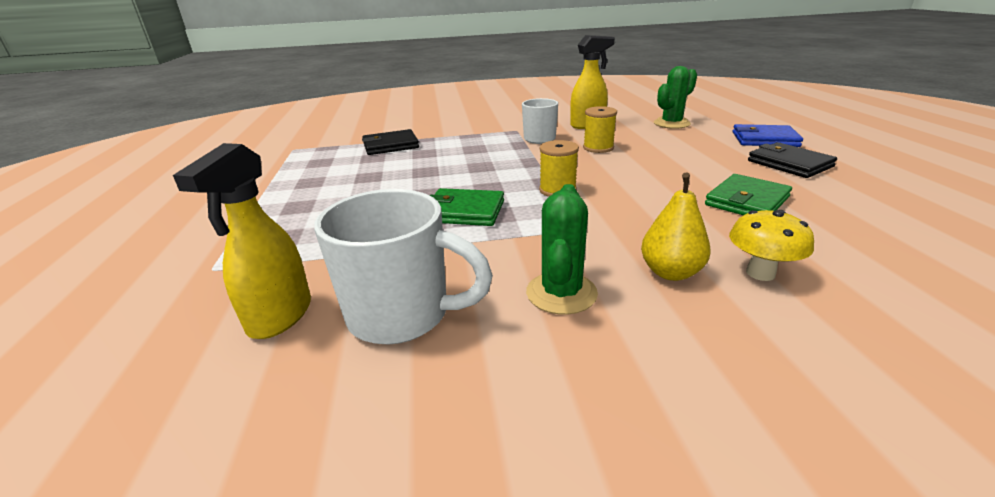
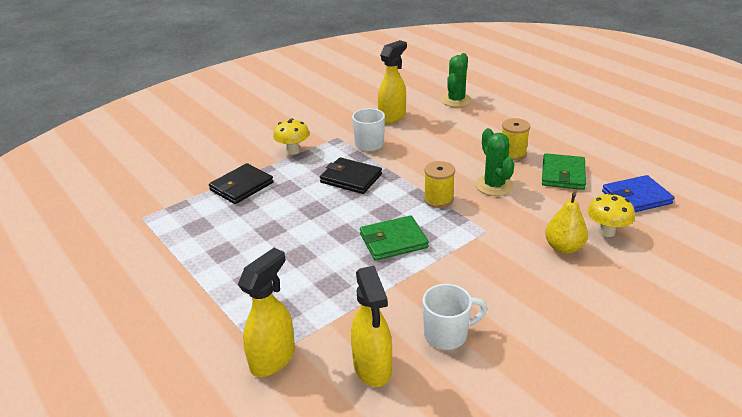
camera: 30 degrees left, 5 degrees up
white mug [314,189,493,344] -> white mug [423,284,487,350], size x0.63
green cactus [526,184,598,315] -> green cactus moved to [475,128,514,196]
yellow spool [583,106,617,153] -> yellow spool moved to [502,118,530,161]
blue wallet [733,124,803,147] -> blue wallet moved to [602,175,674,212]
black wallet [748,142,837,178] -> black wallet moved to [320,157,382,194]
none -> yellow spray bottle [238,248,295,377]
none -> yellow mushroom [273,118,310,155]

